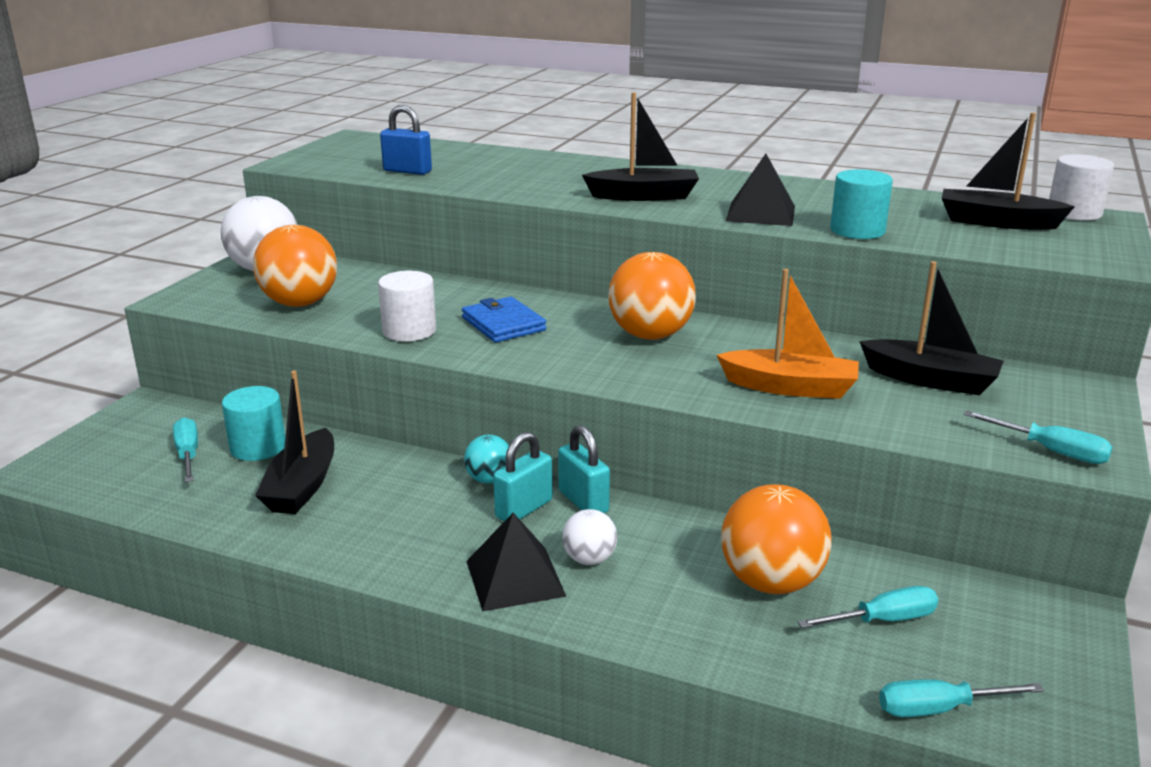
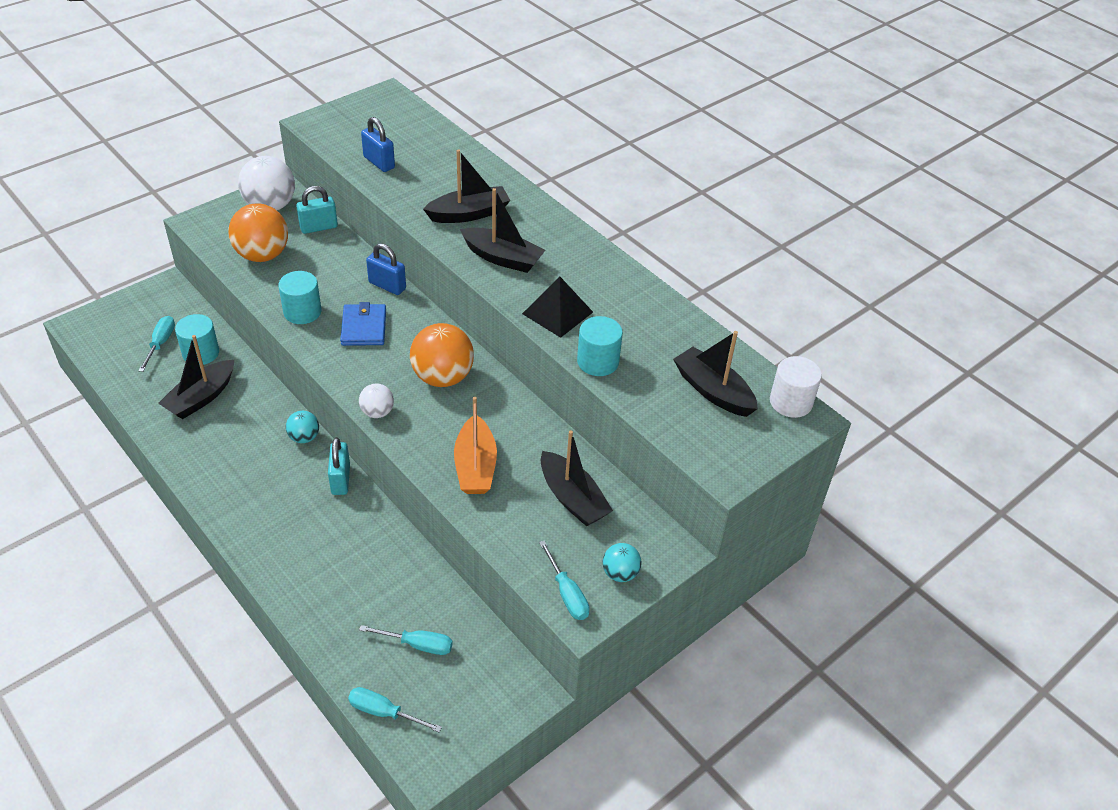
camera: 25 degrees right, 20 degrees up
white cylinder [378,271,436,341] -> turquoise cylinder [278,271,322,324]
black pyramid [467,513,567,612] -> none
turquoise padlock [493,432,552,521] -> turquoise padlock moved to [296,186,338,234]
white ball [562,509,617,565] -> white ball moved to [359,384,394,418]
orange boat [717,269,859,399] -> orange boat turned 45 degrees clockwise [454,397,497,494]
orange ball [721,484,832,594] -> none
none -> blue padlock [366,243,406,295]
none -> black boat [423,149,510,223]
none -> turquoise ball [603,543,641,582]

